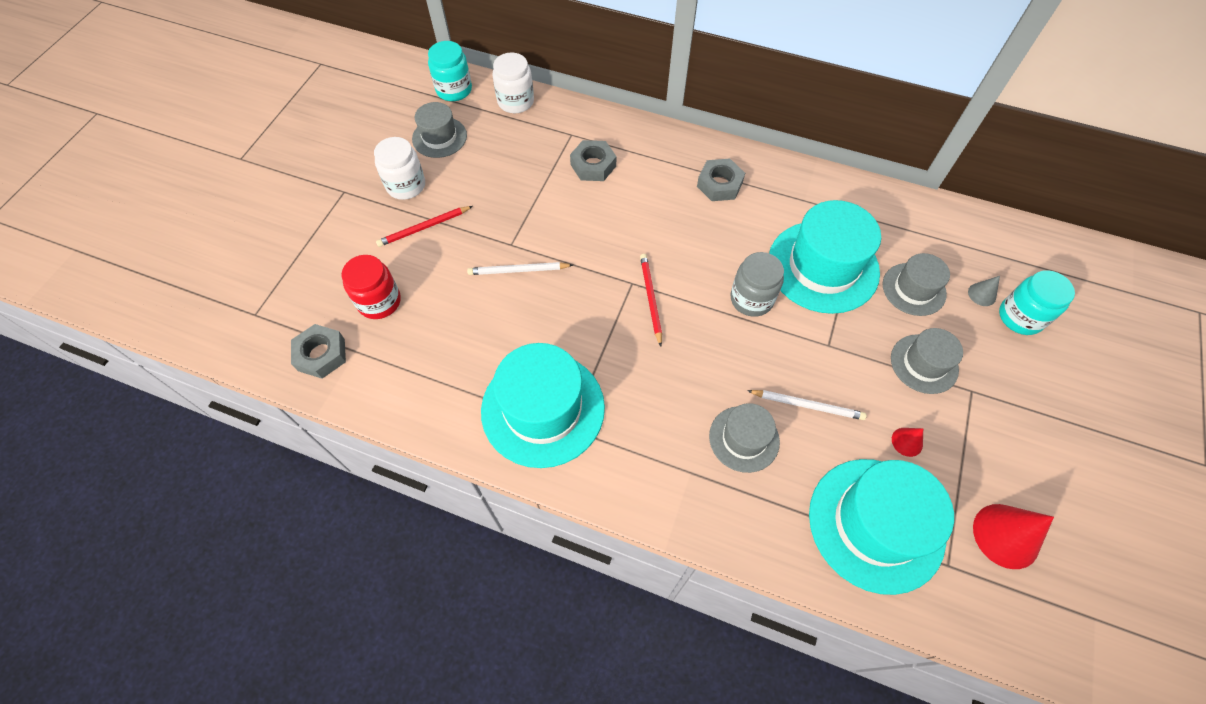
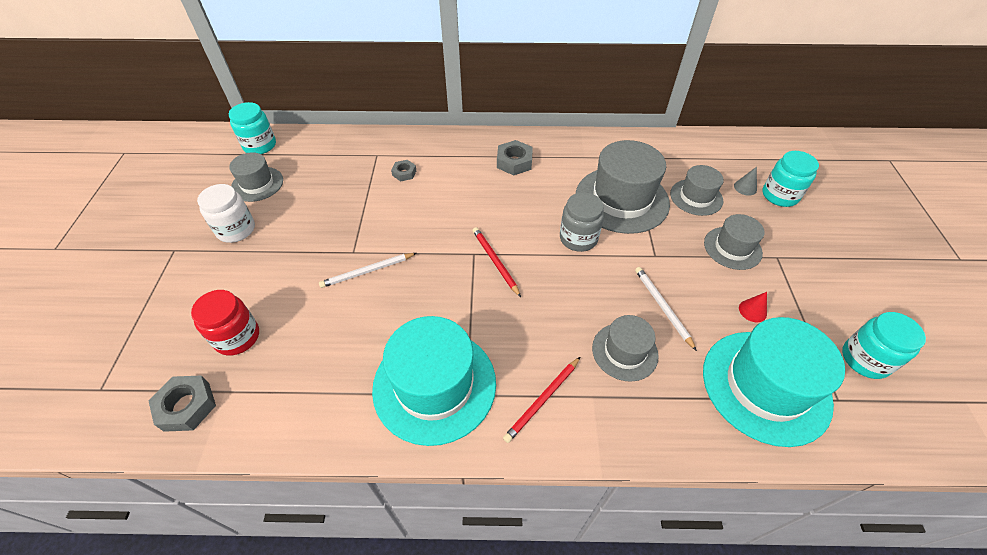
camera: 20 degrees left, 10 degrees down
red pencil [376,206,473,247] -> red pencil moved to [503,357,580,443]
white jar [492,53,534,113] -> none
grey nut [570,140,616,181] -> grey nut [391,160,416,182], size x0.61
white pencil [747,390,867,420] -> white pencil turned 105 degrees counterclockwise [635,267,697,351]
turquoise hat [769,200,881,314] -> grey hat [576,140,670,234]
red cone [973,504,1054,569] -> turquoise jar [842,312,926,379]

